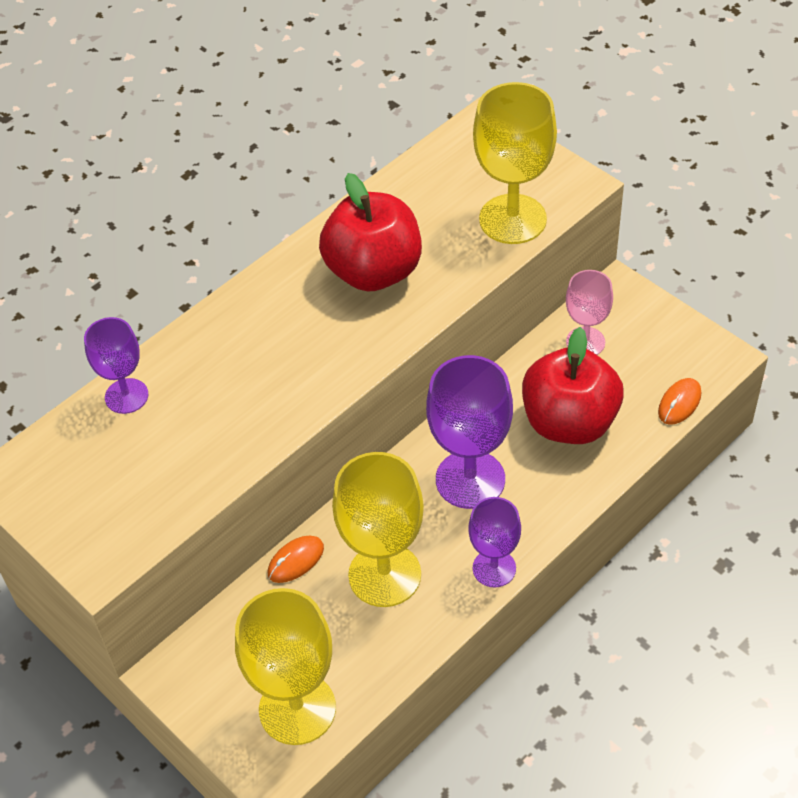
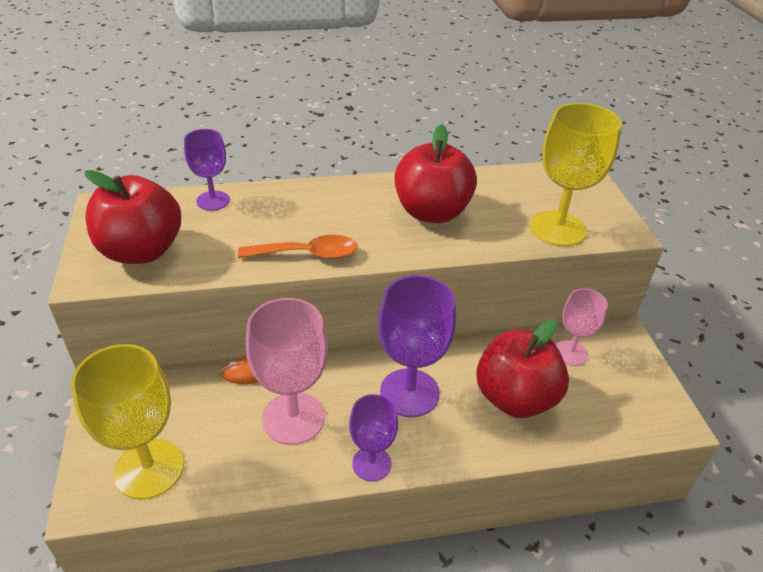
camera: 30 degrees right, 10 degrees down
yellow goblet [332,452,424,607] -> pink goblet [246,298,328,445]
orange mouse [658,378,701,425] -> none
none -> red apple [84,170,181,264]
none -> orange spoon [238,235,358,259]

